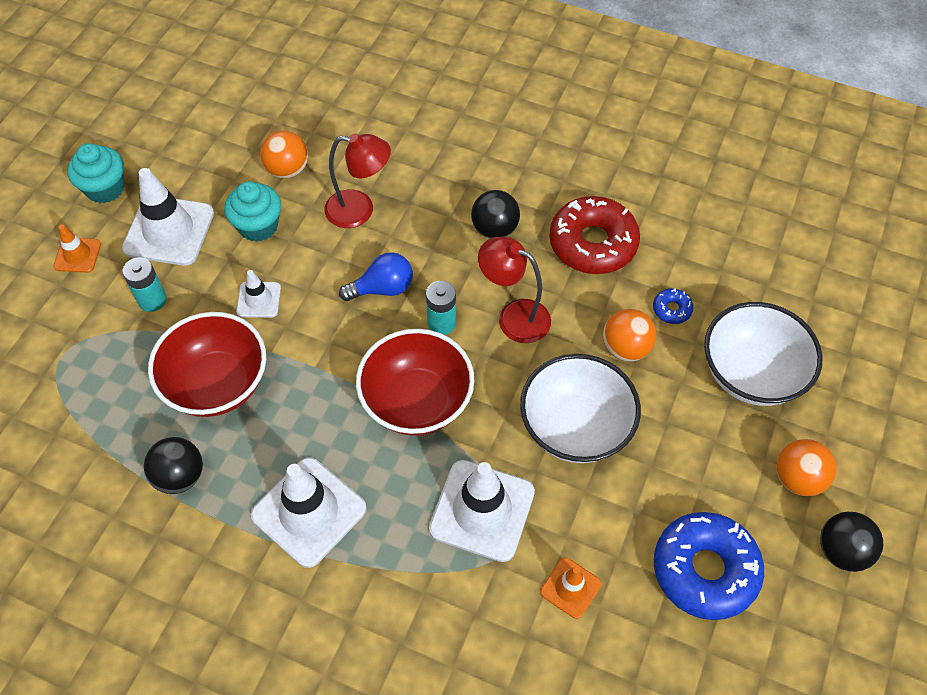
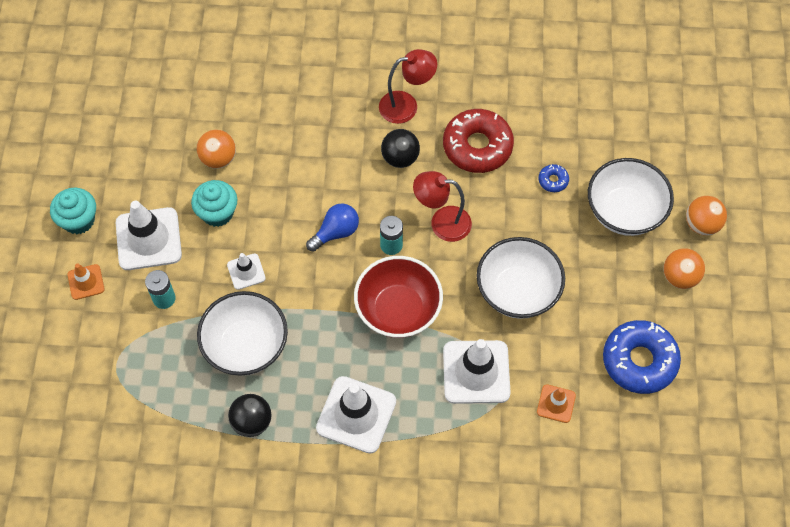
camera: 20 degrees left, 5 degrees up
red bowl [148,312,266,417] -> white bowl [197,291,288,376]
red lamp [324,133,391,228] -> red lamp moved to [379,49,437,124]
orange ball [603,309,657,361] -> orange ball moved to [686,196,727,236]
black ball [820,512,883,572] -> none

